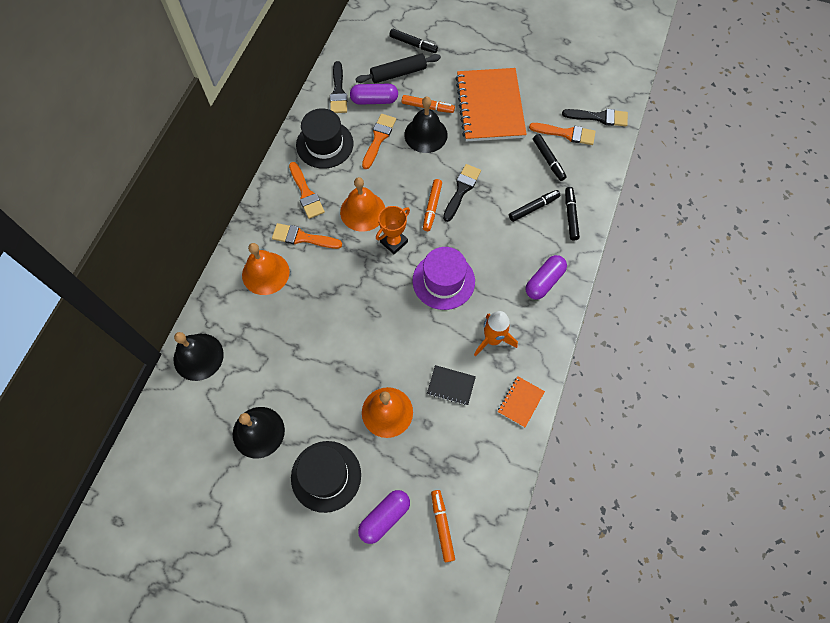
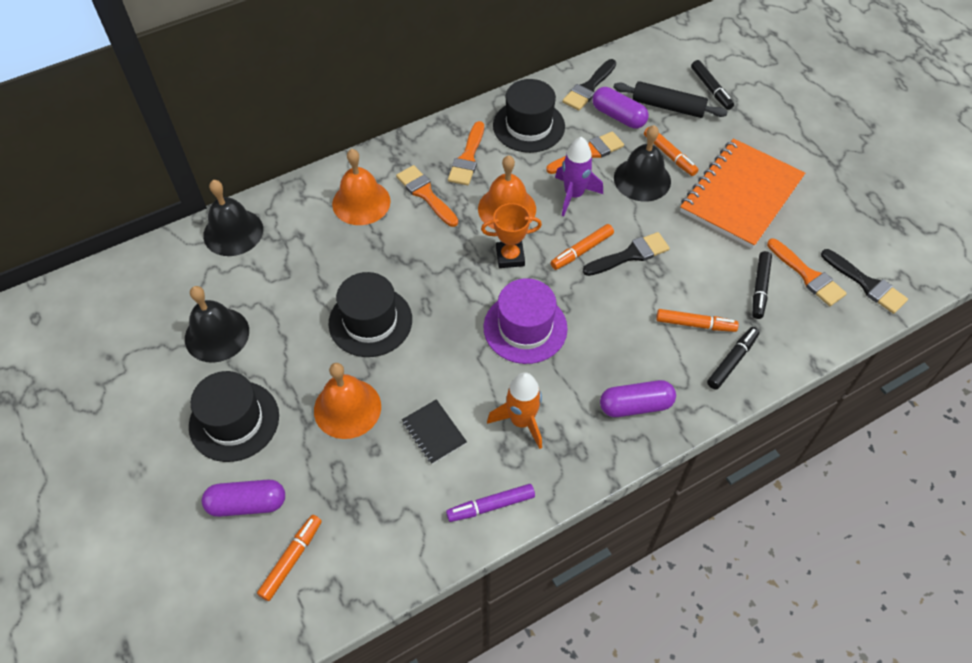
camera: 40 degrees right, 10 degrees down
orange notebook [498,376,545,428] -> purple marker [446,484,535,522]
black marker [509,190,560,222] -> orange marker [656,309,739,332]
none -> black hat [329,272,412,357]
none -> purple rocket [555,137,603,216]

